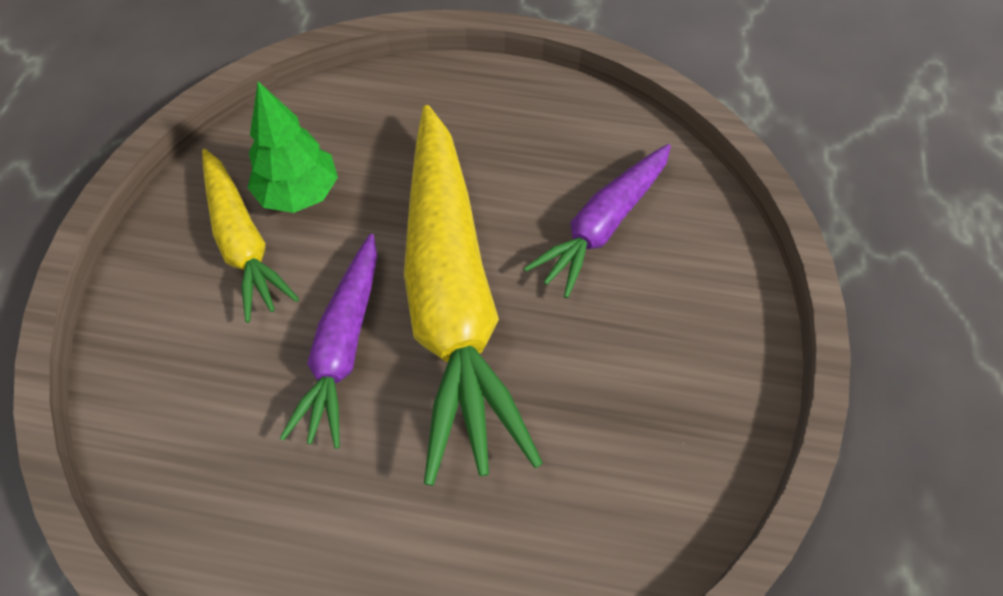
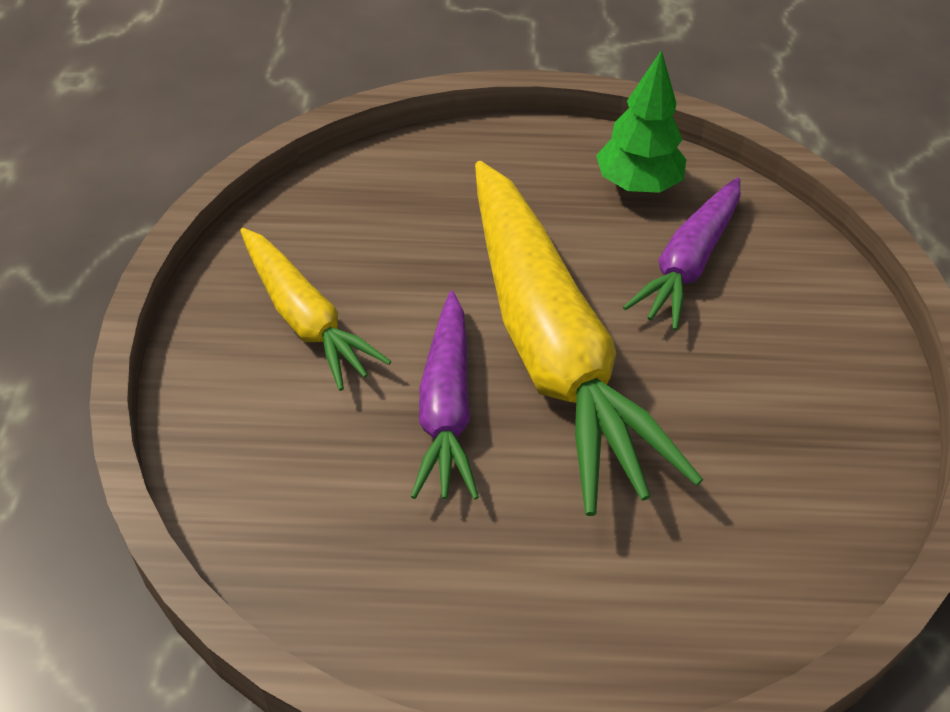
camera: 10 degrees left, 10 degrees down
green tree [248,82,338,213] -> green tree moved to [596,50,686,193]

